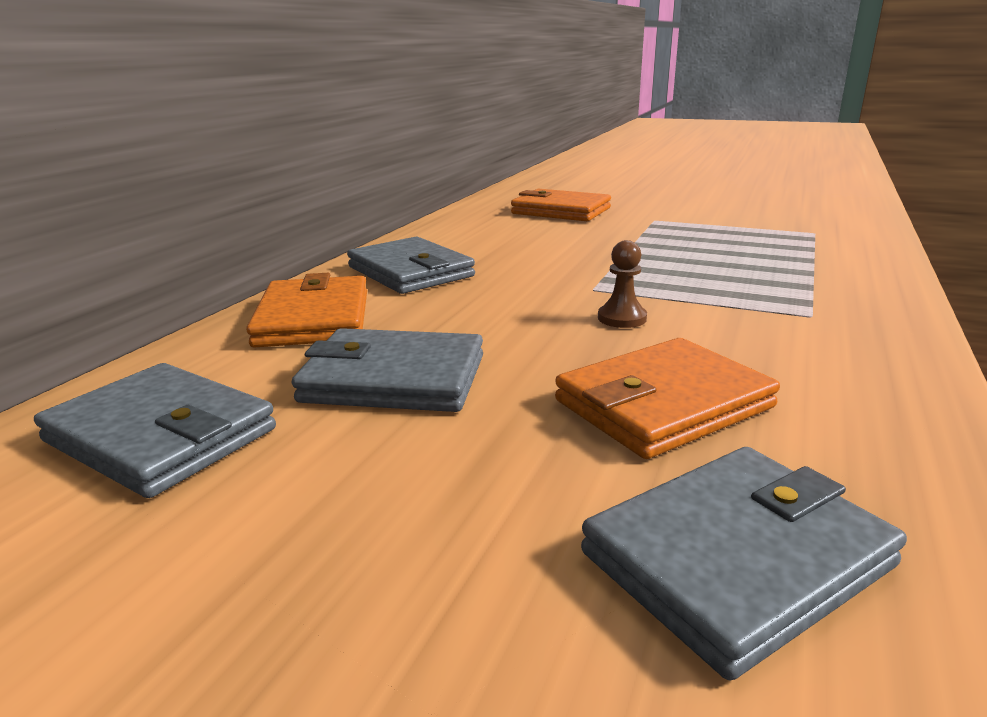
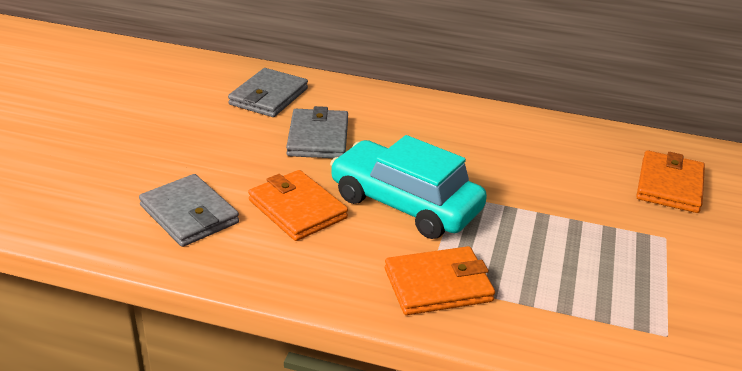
camera: 80 degrees right, 10 degrees up
orange wallet [246,273,367,348] -> orange wallet moved to [385,246,495,315]
grey wallet [347,236,475,294] -> none
brown pawn [598,240,647,328] -> turquoise car [330,135,487,239]

